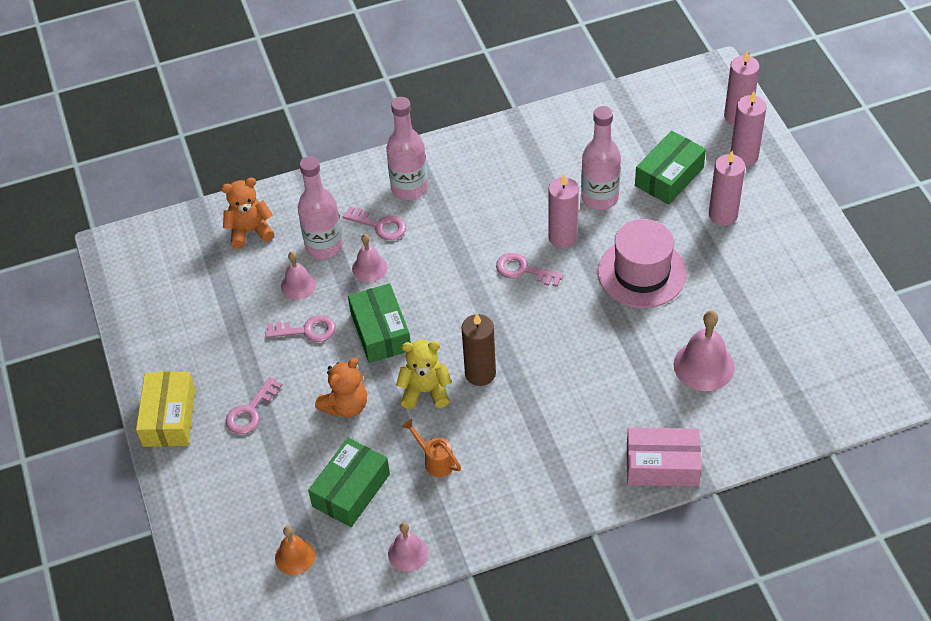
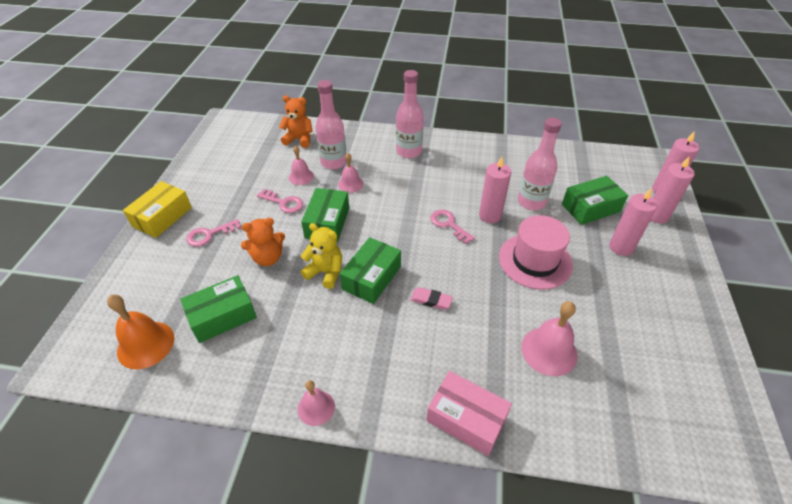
camera: 25 degrees right, 5 degrees down
orange bell [275,526,315,575] -> orange bell [107,295,174,369], size x1.62
pink key [343,207,406,240] -> none
pink bell [388,522,428,572] -> pink bell moved to [298,380,335,426]
orange watering can [402,419,461,477] -> none
brown candle [461,313,496,386] -> green box [340,237,401,304]
none -> pink eraser [410,287,453,310]

